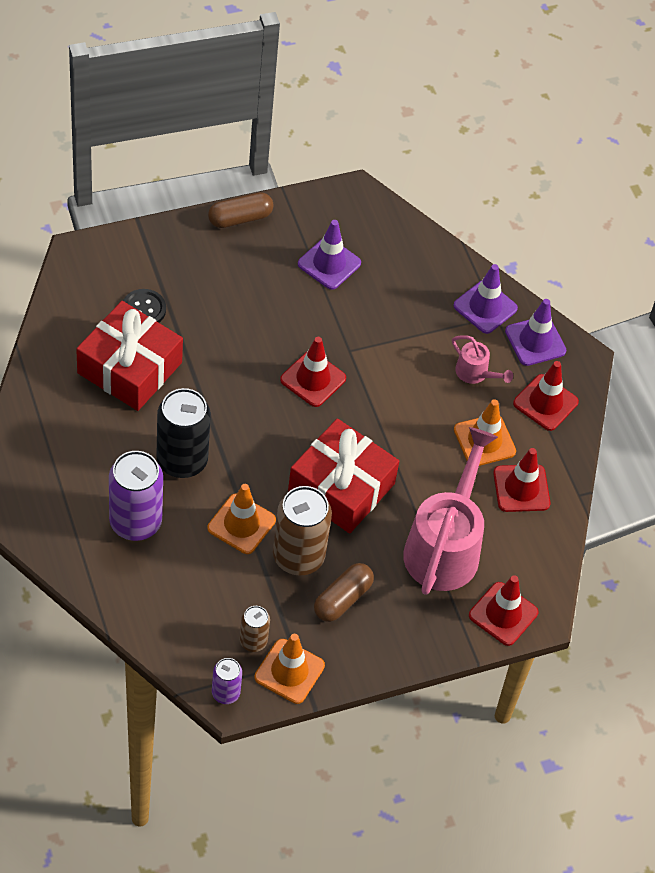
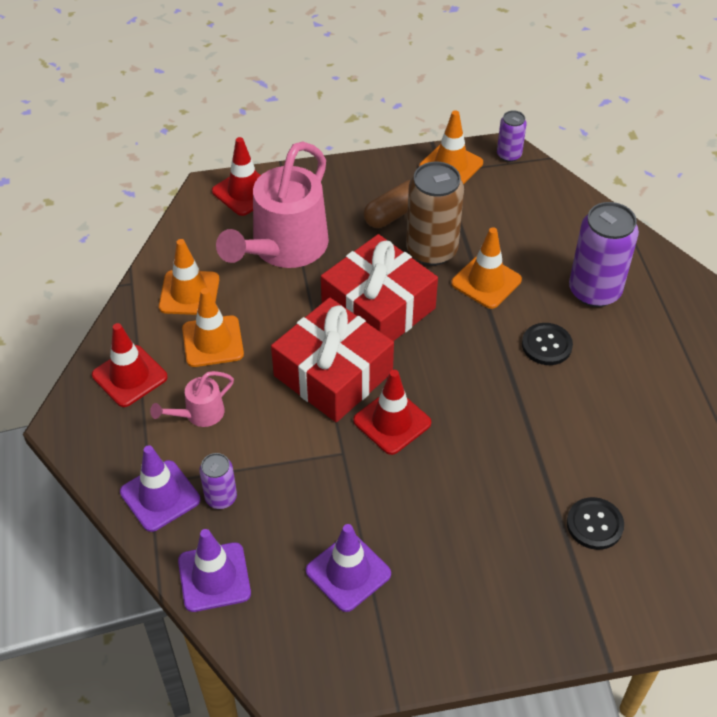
camera: 165 degrees left, 5 degrees down
red gift [76,301,183,411] -> red gift moved to [271,297,394,422]
black can [156,388,211,478] -> black button [522,323,573,365]
brown capsule [208,192,274,228] -> none
brown can [240,606,270,652] -> none
pink watering can [452,335,513,384] -> pink watering can turned 90 degrees counterclockwise [150,371,234,427]
red traffic cone [493,448,551,512] -> orange traffic cone [159,239,219,315]
purple traffic cone [505,299,566,366] -> purple traffic cone moved to [178,529,251,612]
none -> purple can [199,453,237,509]

